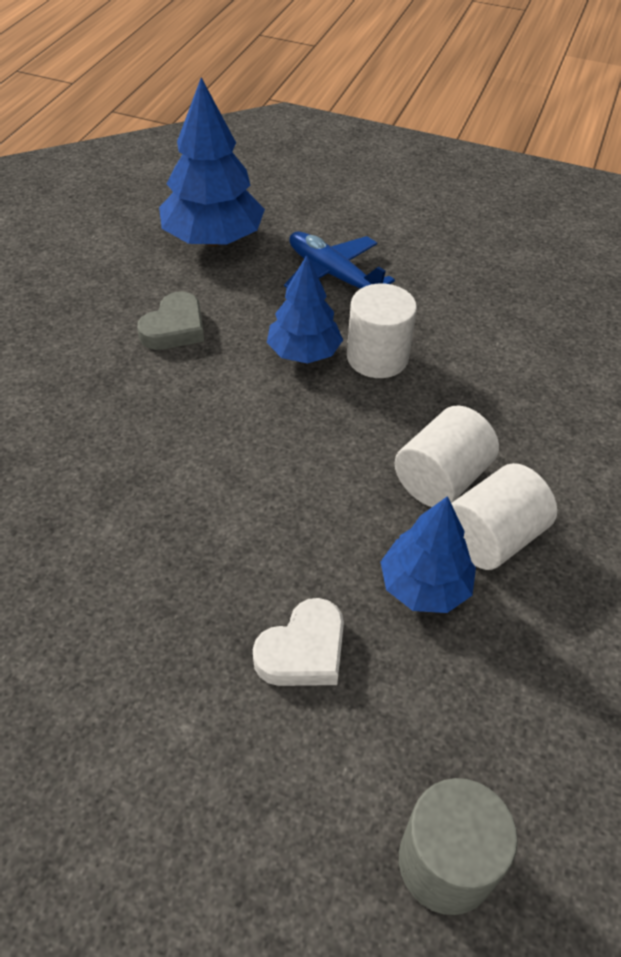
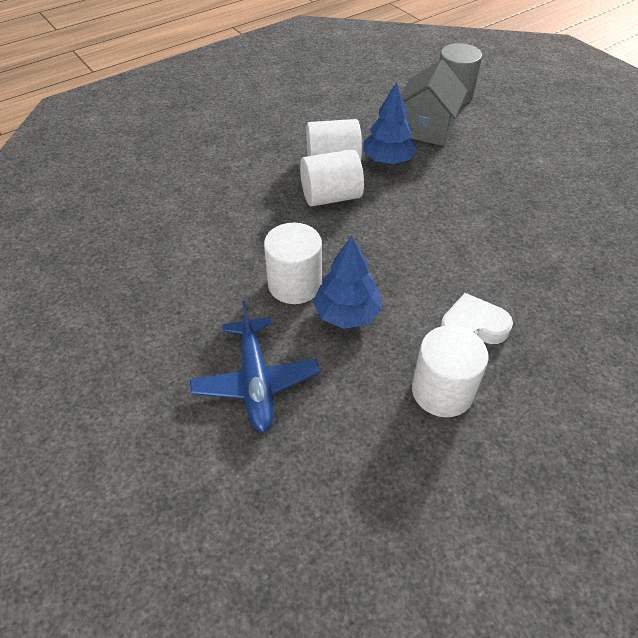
camera: 145 degrees left, 0 degrees up
grey heart [137,292,204,350] -> white cylinder [412,325,489,417]
blue tree [159,77,265,246] -> none
white heart [253,598,344,686] -> white heart moved to [440,293,513,344]
none -> grey house [401,60,467,146]

